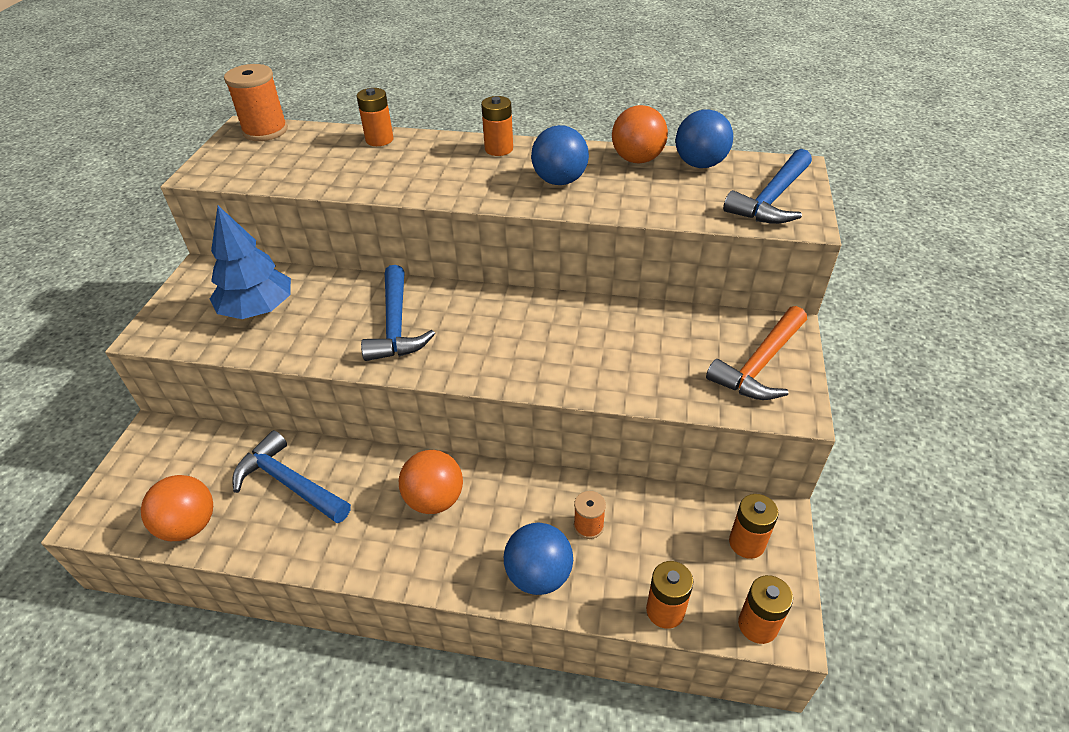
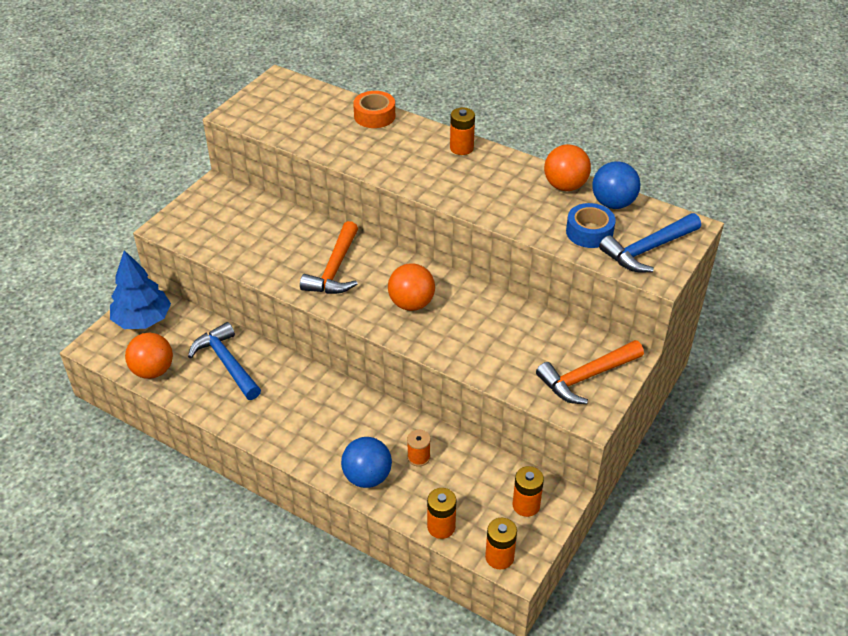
camera: 20 degrees right, 0 degrees up
blue tree [210,206,291,319] -> blue tree moved to [110,250,171,329]
orange spool [224,64,288,141] -> none
orange battery [357,88,393,146] -> orange tape [353,91,395,128]
blue hammer [361,265,435,361] -> orange hammer [300,221,358,294]
orange ball [399,450,463,514] -> orange ball moved to [388,263,435,311]
blue ball [531,125,589,185] -> none
none -> blue tape [566,203,616,248]

